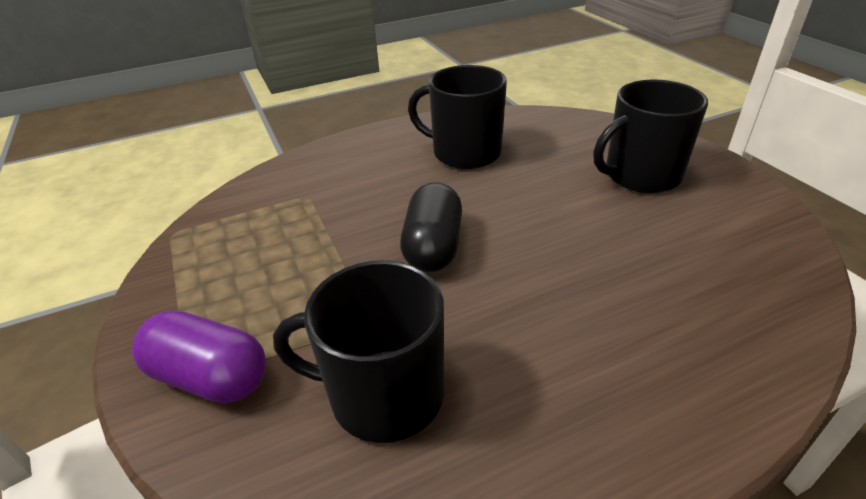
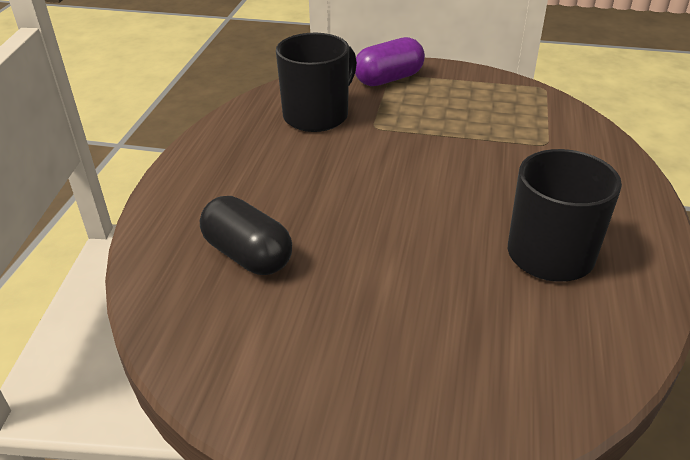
camera: 125 degrees right, 0 degrees up
black capsule [400,182,462,272] -> black capsule moved to [200,196,292,275]
black mug [593,80,708,193] -> none

